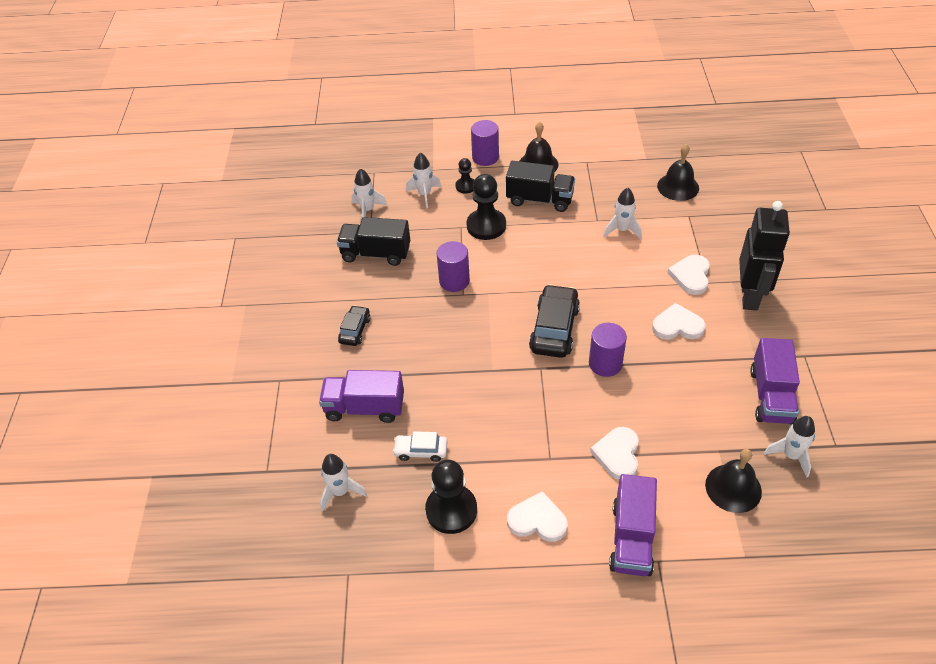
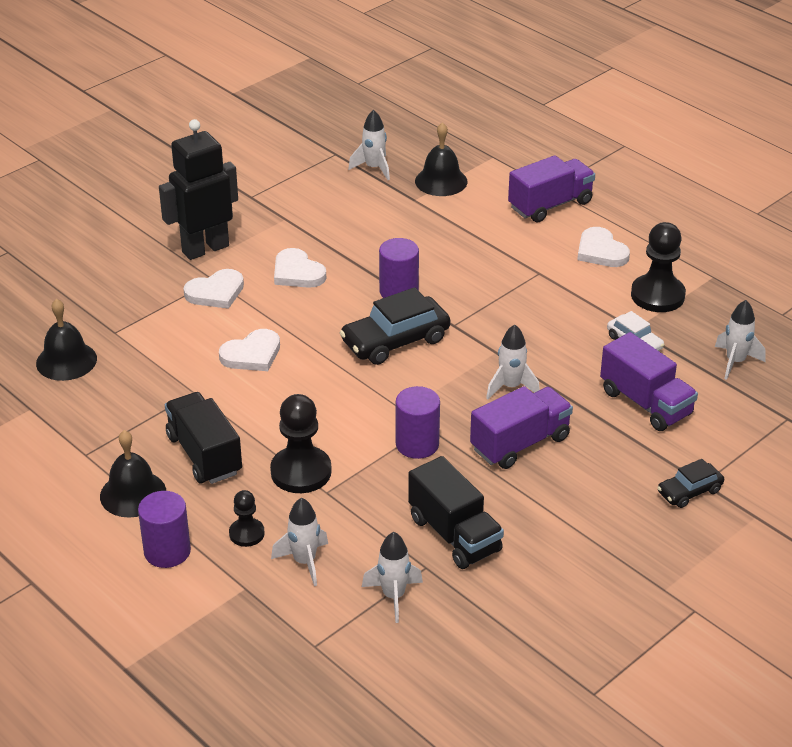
camera: 135 degrees left, 10 degrees down
black car [338,305,370,346] -> black car moved to [657,459,724,508]
white heart [590,427,639,480] -> white heart moved to [219,329,280,371]
white rocket [603,188,642,239] -> white rocket moved to [486,324,540,399]
purple truck [750,338,800,424] -> purple truck moved to [470,386,573,469]

